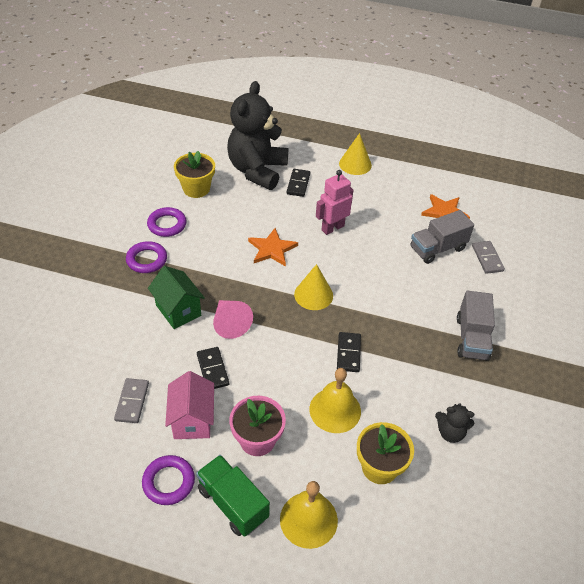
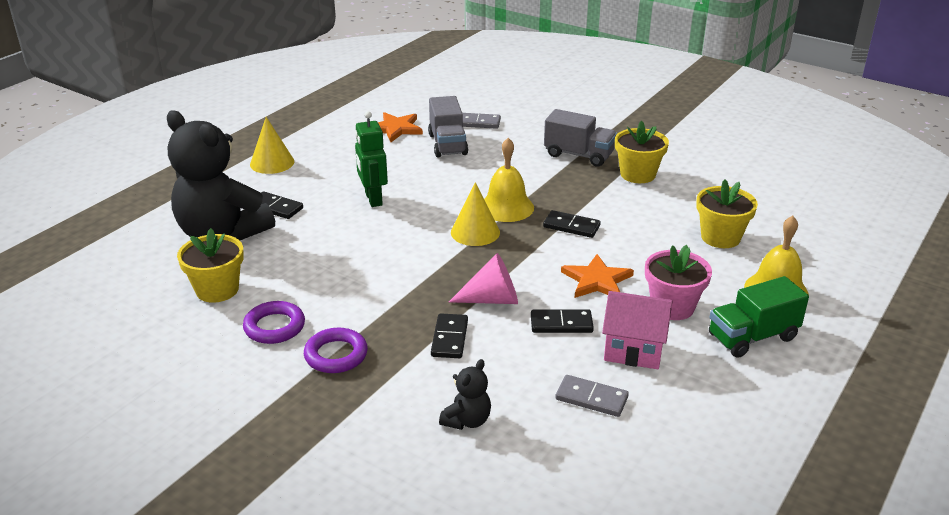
camera: 70 degrees left, 15 degrees down
purple ring [142,455,195,505] -> none
green house [148,266,205,329] -> black domino [431,313,468,358]
orange star [248,228,298,267] -> orange star moved to [561,254,634,298]
yellow bell [309,368,361,433] -> yellow bell moved to [484,138,534,222]
pink robot [316,170,354,235] -> green robot [355,111,388,207]
black teddy bear [435,403,474,443] -> black teddy bear moved to [439,359,491,430]
none -> yellow flower pot [615,121,669,183]

